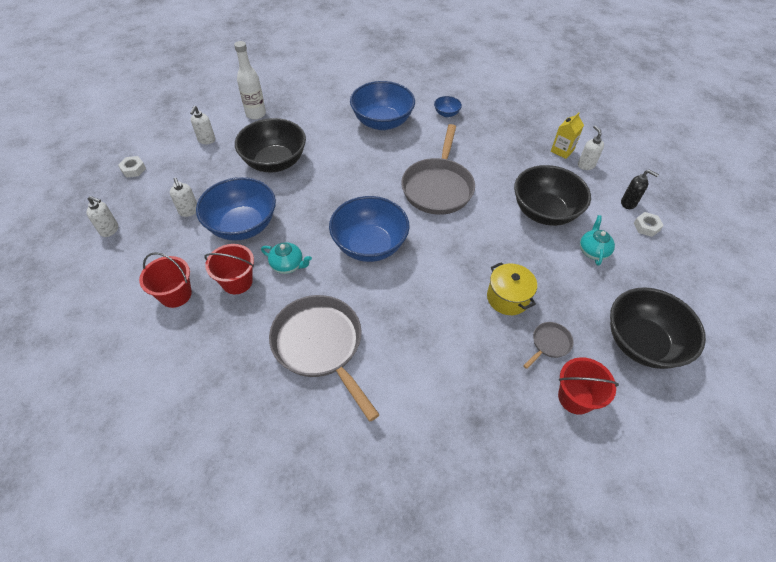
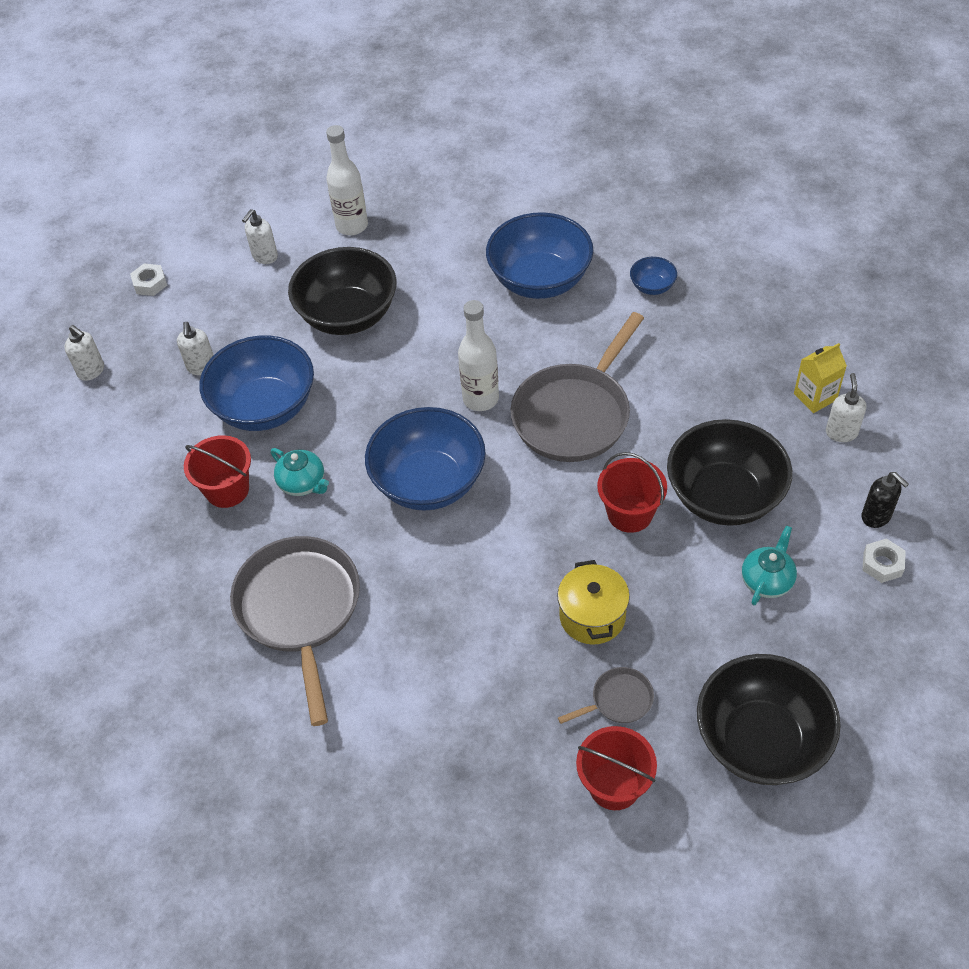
camera: 25 degrees right, 0 degrees up
red bucket [139,252,192,308] -> red bucket moved to [597,452,667,533]
none -> white bottle [458,300,499,411]

